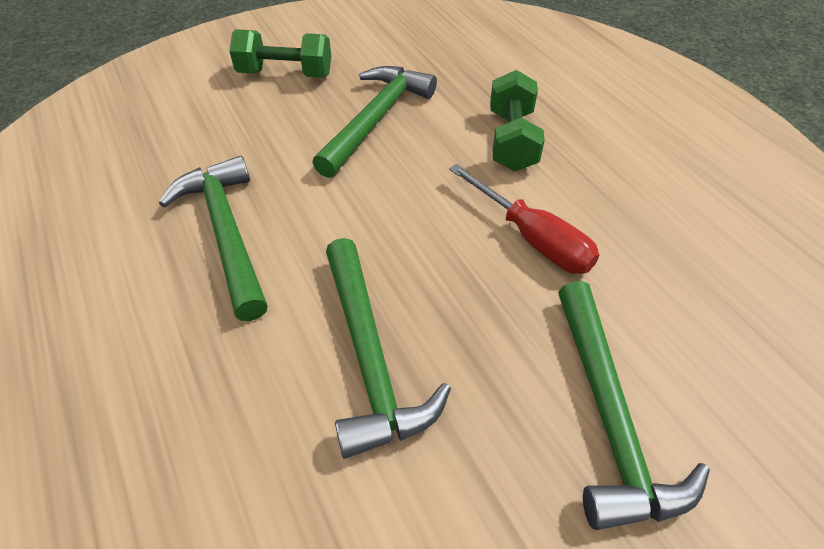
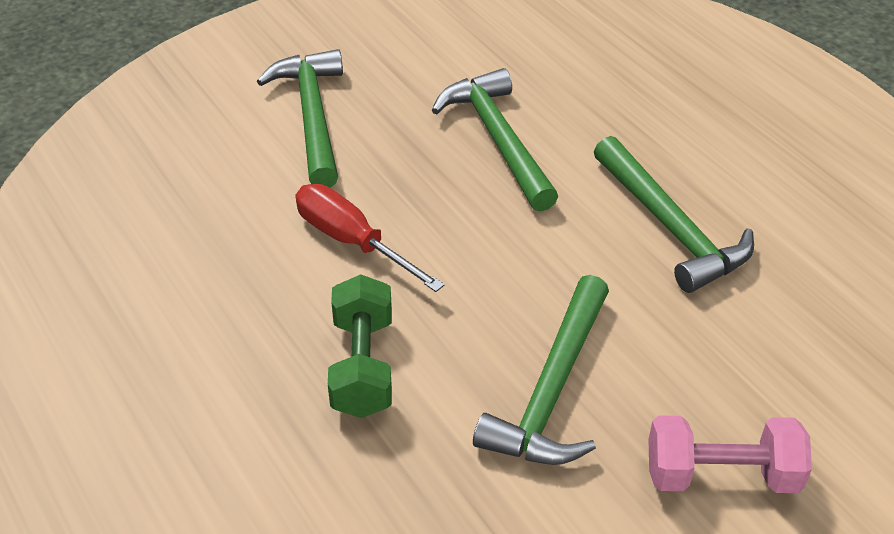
camera: 175 degrees right, 5 degrees down
green dumbbell [229,29,331,78] -> pink dumbbell [648,415,812,493]

